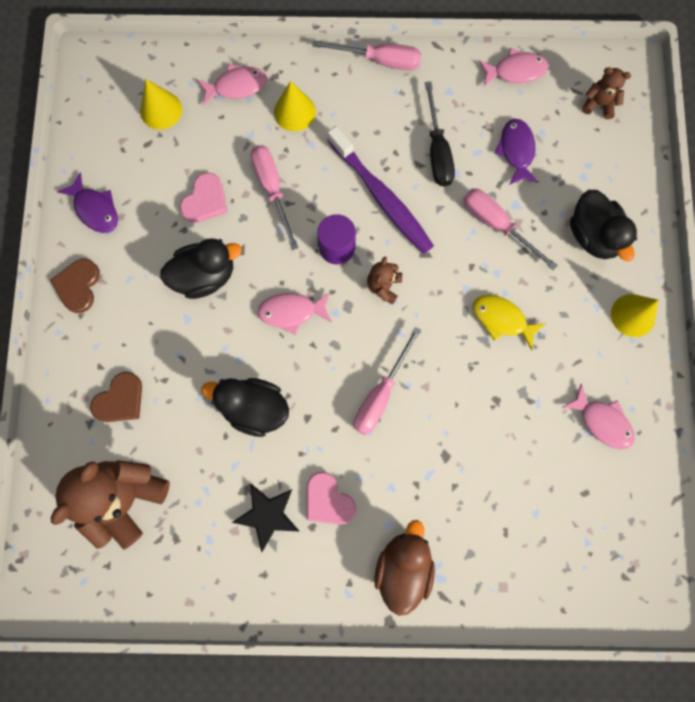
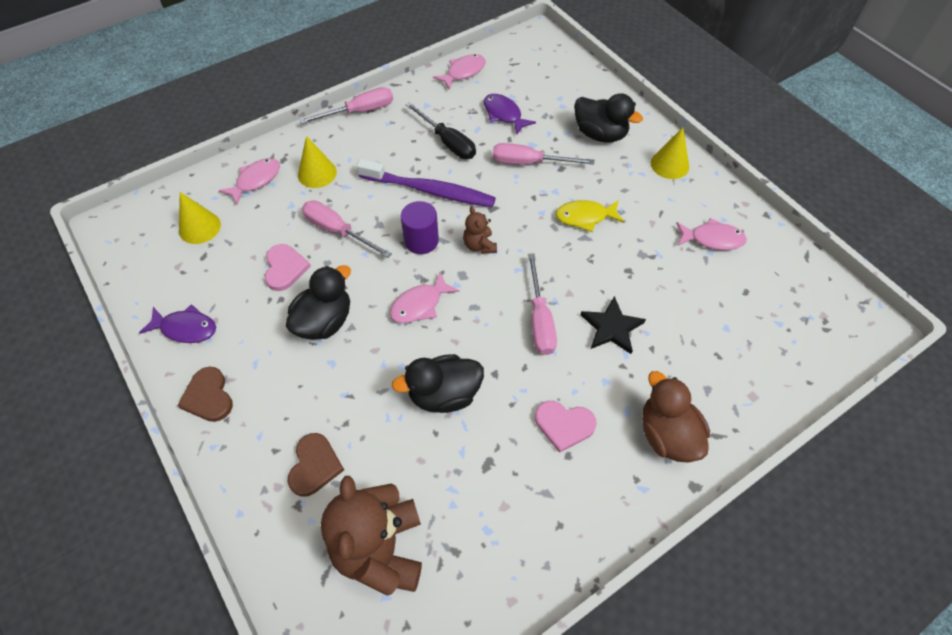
camera: 35 degrees left, 20 degrees down
black star [231,484,299,552] -> black star moved to [580,296,646,354]
brown teddy bear [582,67,631,119] -> none

